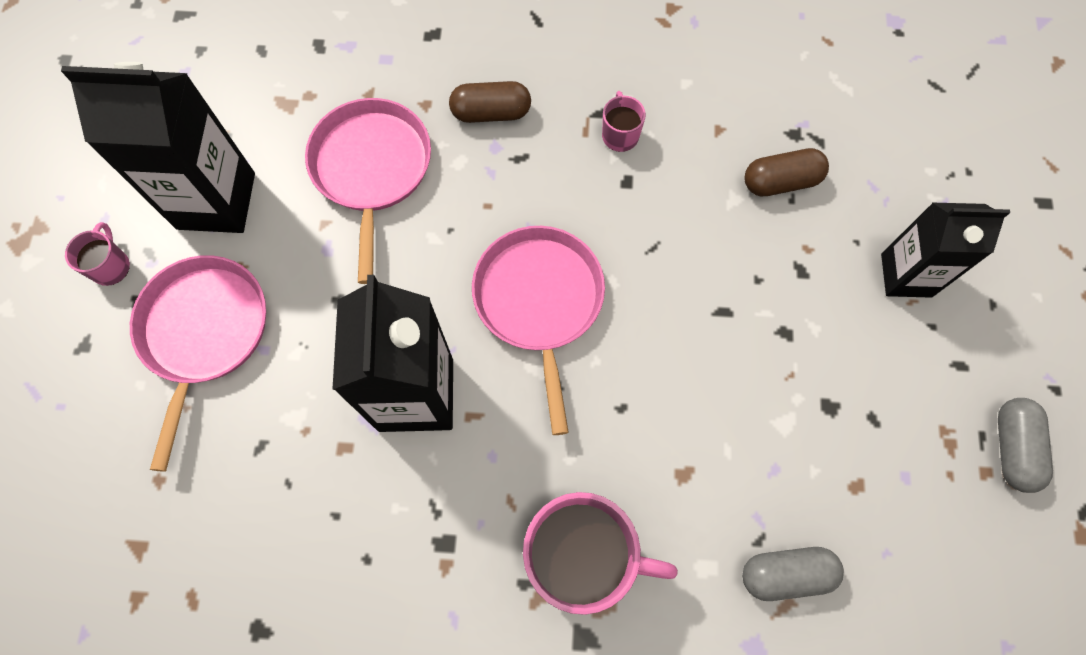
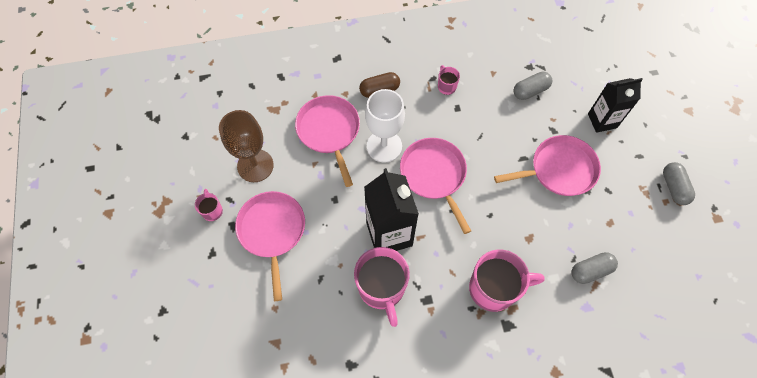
camera: 15 degrees left, 5 degrees down
black carton [61,62,255,233] -> brown goblet [219,110,274,182]
brown capsule [744,148,829,196] -> grey capsule [513,72,552,100]
none -> pink mug [354,247,410,327]
none -> white goblet [365,89,405,163]
none -> pink pan [494,135,601,196]

